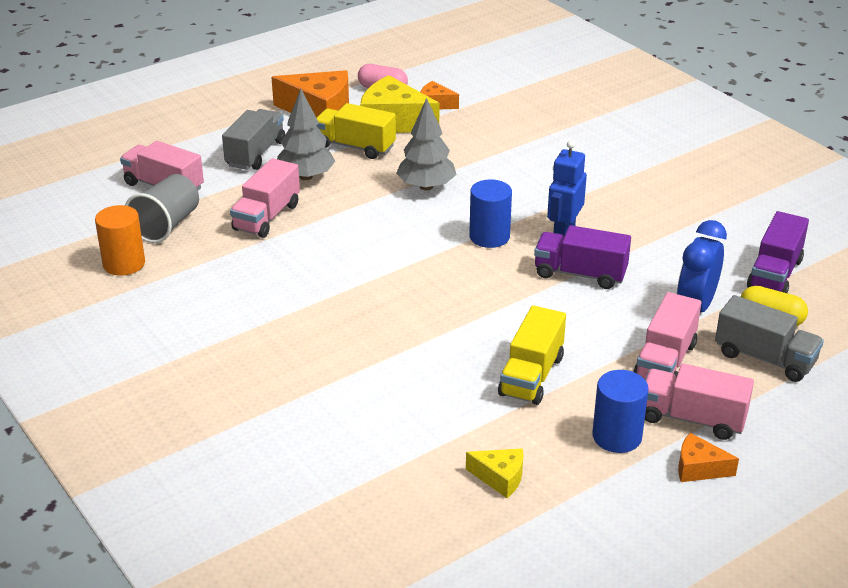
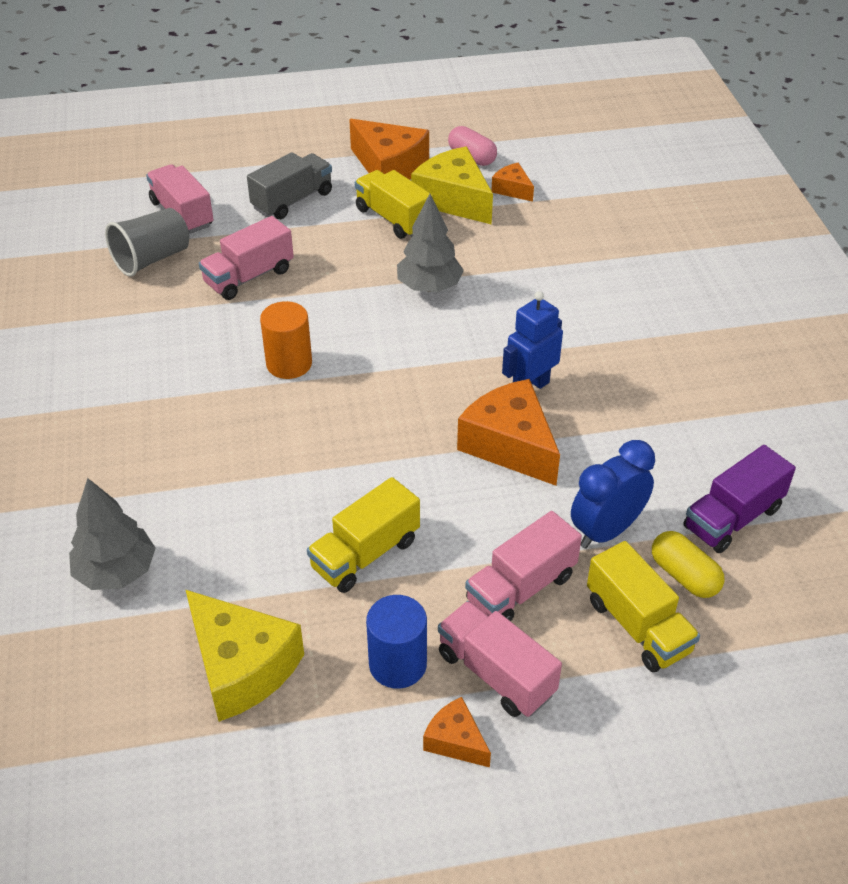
camera: 25 degrees right, 10 degrees up
orange cylinder [95,205,145,276] -> orange cylinder moved to [260,301,312,379]
grey tree [277,89,336,180] -> grey tree moved to [69,478,156,590]
yellow cheese [466,448,523,498] -> yellow cheese [186,590,304,722], size x1.95
blue cylinder [469,179,512,248] -> none
purple truck [534,225,631,289] -> orange cheese [457,379,560,486]
grey truck [715,295,824,382] -> yellow truck [587,541,700,672]

